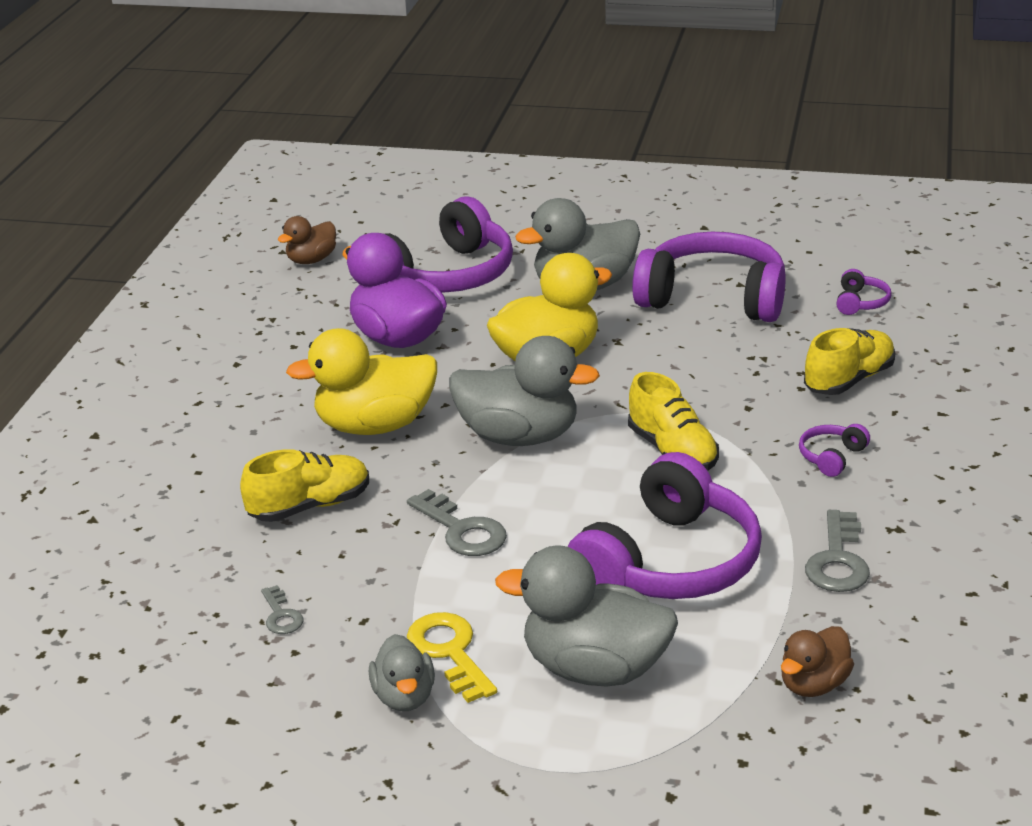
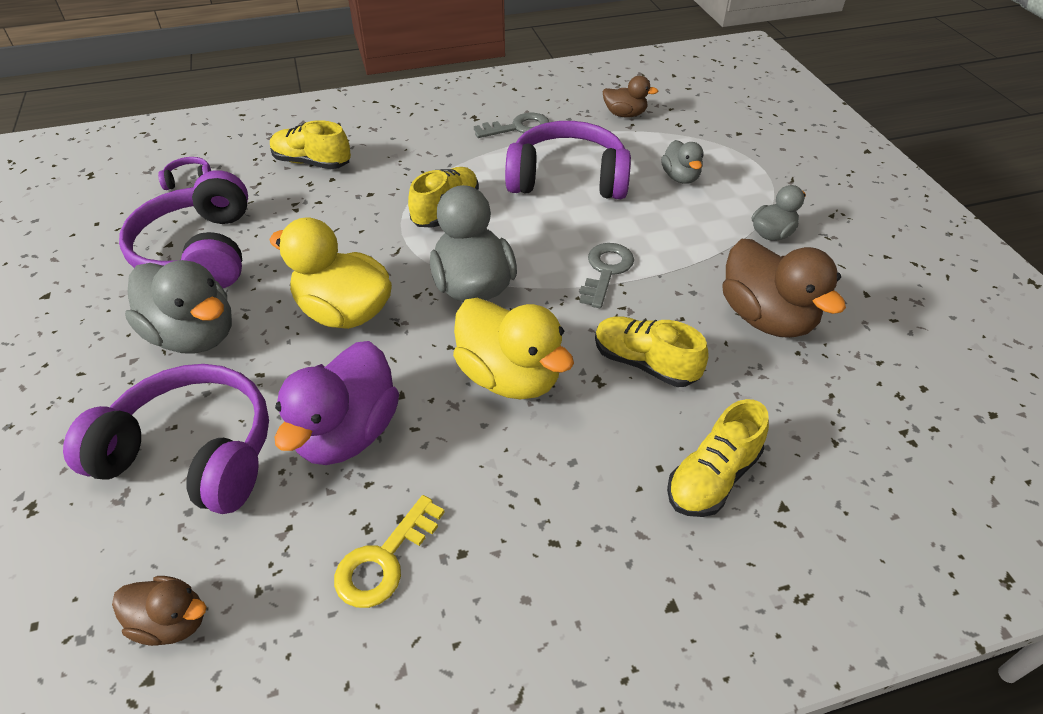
camera: 120 degrees left, 15 degrees up
grey key [261,585,303,634] -> brown duck [722,239,846,338]
yellow key [407,612,497,703] -> yellow key moved to [334,495,445,608]
grey duck [495,545,678,687] -> grey duck [661,140,703,184], size x0.55
purple headphones [799,424,870,477] -> none
none -> yellow shoe [667,399,769,517]

